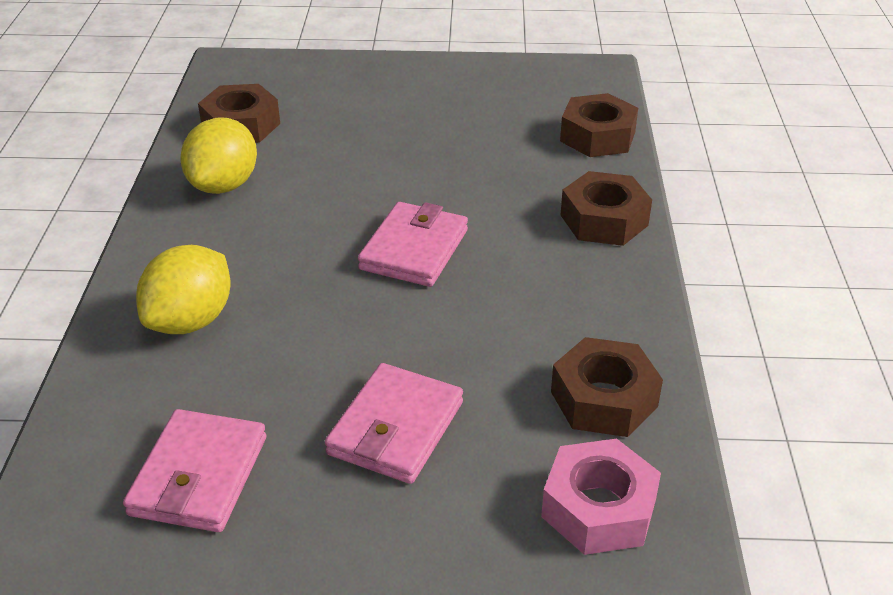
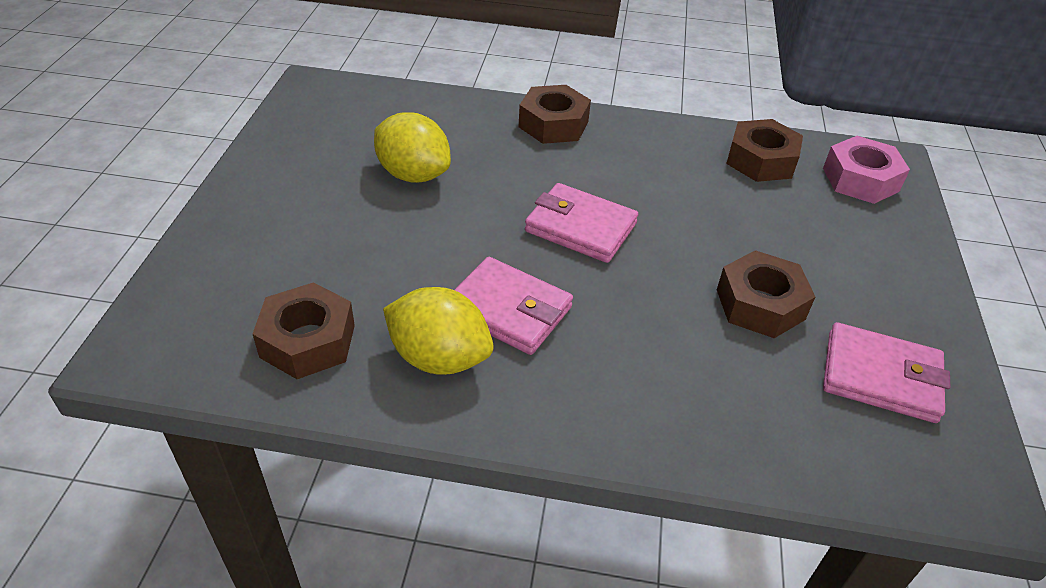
camera: 85 degrees left, 5 degrees up
yellow lemon [136,245,231,334] -> yellow lemon moved to [374,112,451,183]
pink wallet [325,363,463,484] -> pink wallet moved to [455,257,573,355]
brown nut [560,93,638,157] -> brown nut moved to [717,250,815,338]

